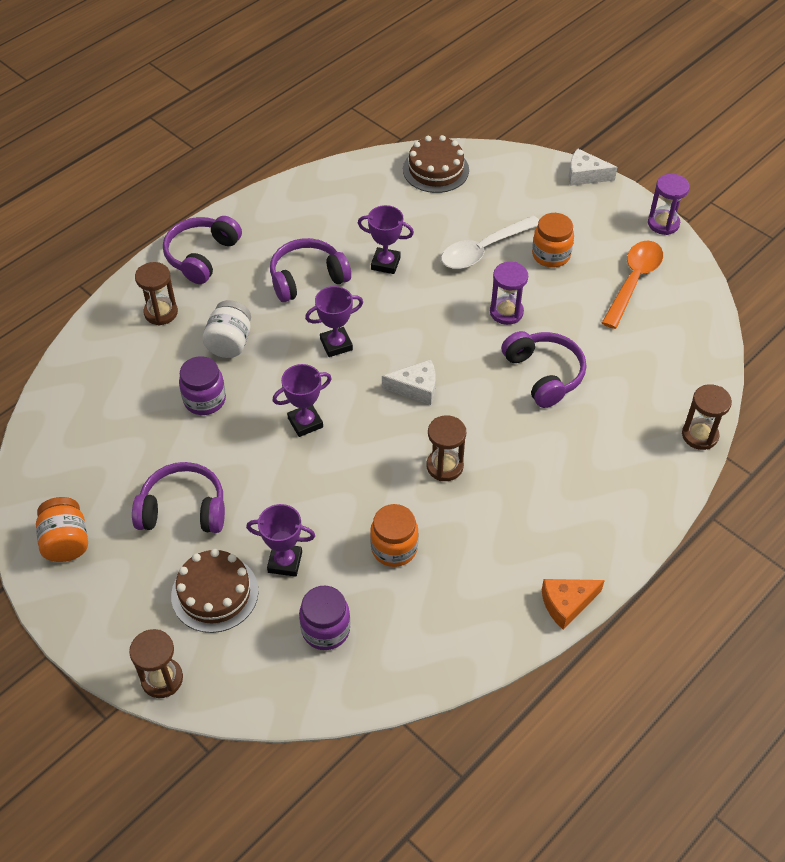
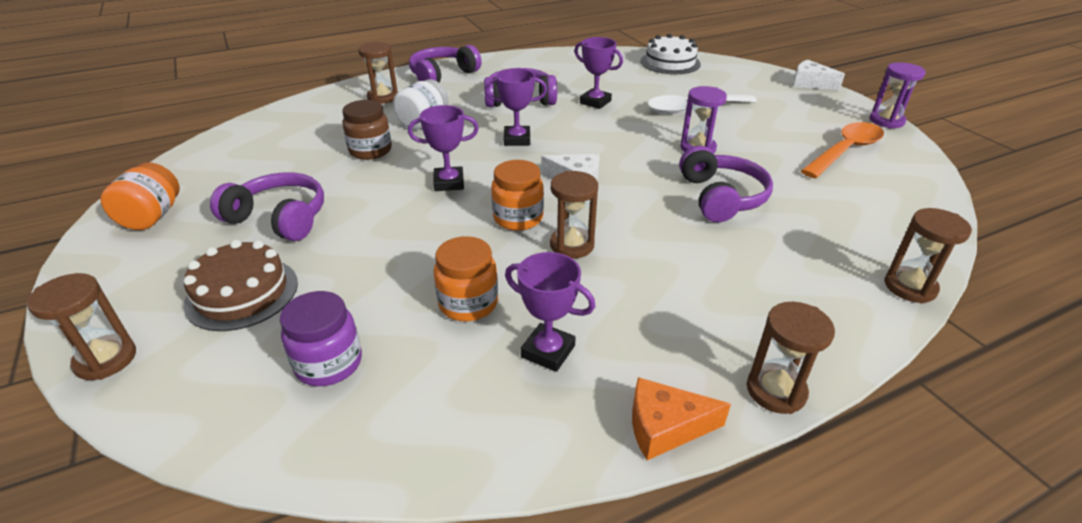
camera: 20 degrees right, 15 degrees down
purple jar [179,356,226,415] -> brown jar [342,100,392,160]
purple trophy [246,504,315,577] -> purple trophy moved to [505,252,596,372]
brown cake [403,135,469,193] -> white cake [641,34,701,74]
orange jar [532,213,574,267] -> orange jar moved to [491,160,544,231]
none -> brown hourglass [747,302,835,414]

